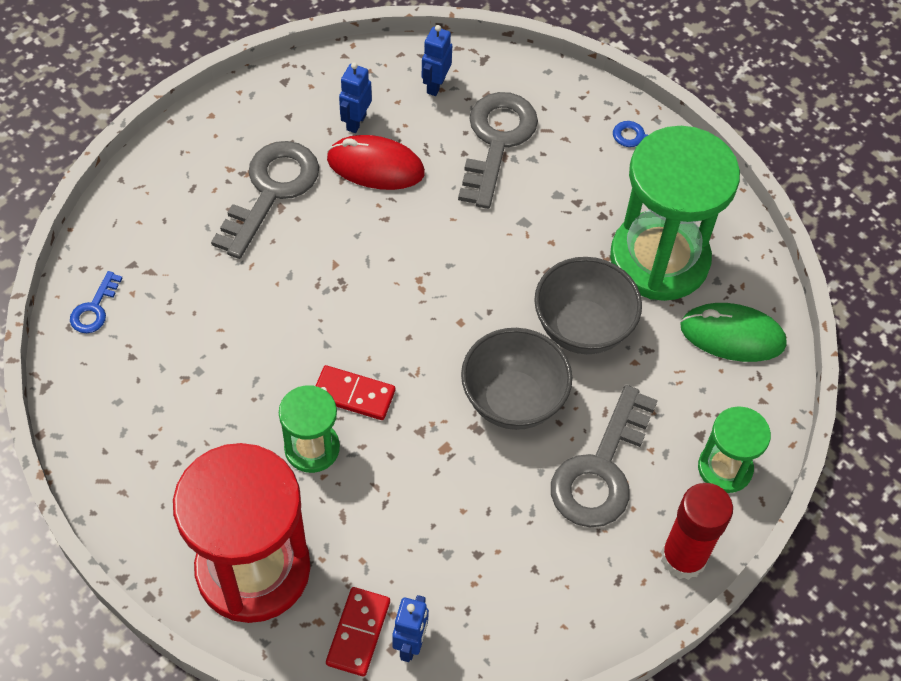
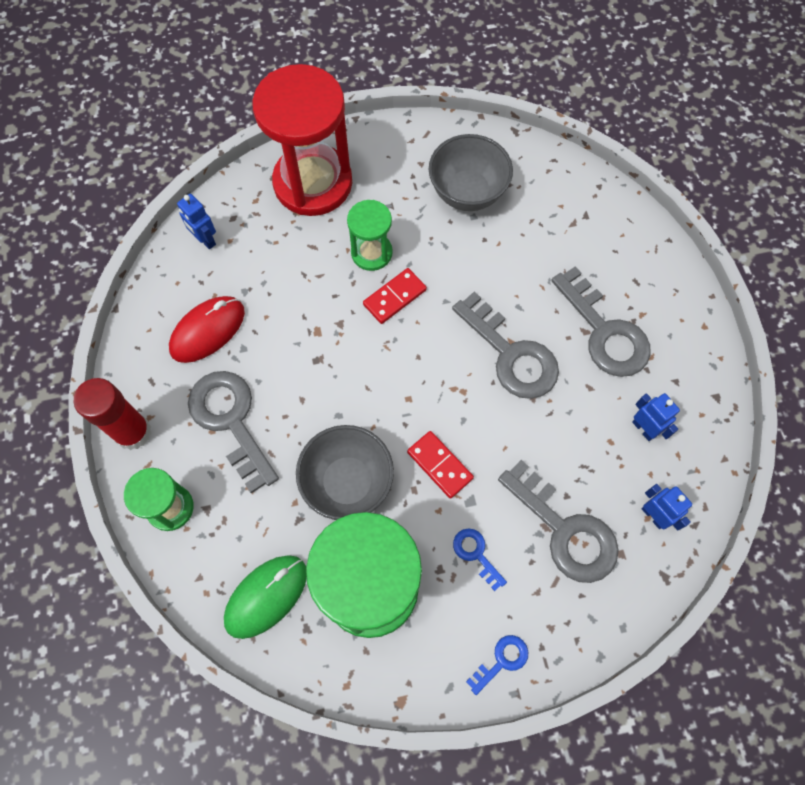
camera: 125 degrees right, 10 degrees up
blue key [70,271,122,333] -> blue key moved to [453,528,507,591]
red domino [326,587,390,677] -> red domino moved to [407,431,474,499]
red mouse [327,135,425,190] -> red mouse moved to [169,296,245,363]
grey bowl [461,328,572,430] -> grey bowl moved to [429,134,513,211]
none -> grey key [452,291,559,399]

